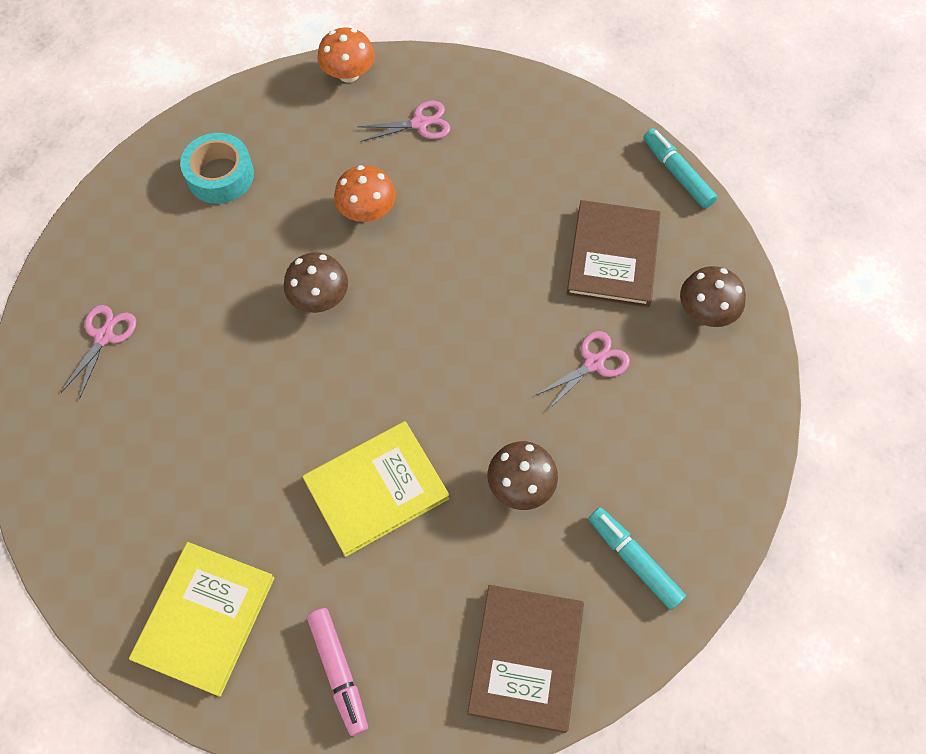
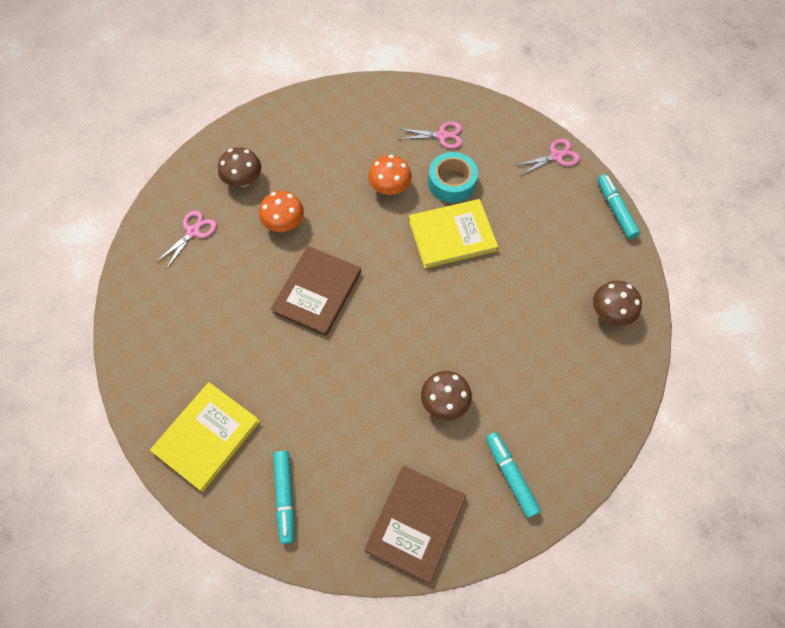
camera: 15 degrees right, 0 degrees up
turquoise tape [180,133,254,204] -> turquoise tape moved to [428,152,478,203]
brown mushroom [284,253,348,313] -> brown mushroom moved to [218,147,261,187]
yellow book [302,421,450,557] -> yellow book moved to [409,199,498,269]
pink marker [307,608,368,736] -> turquoise marker [273,451,294,544]
orange mushroom [317,27,375,82] -> orange mushroom moved to [259,191,304,232]
pink scissors [536,331,630,411] -> pink scissors moved to [515,139,580,176]
brown book [567,200,661,307] -> brown book moved to [271,246,361,336]

